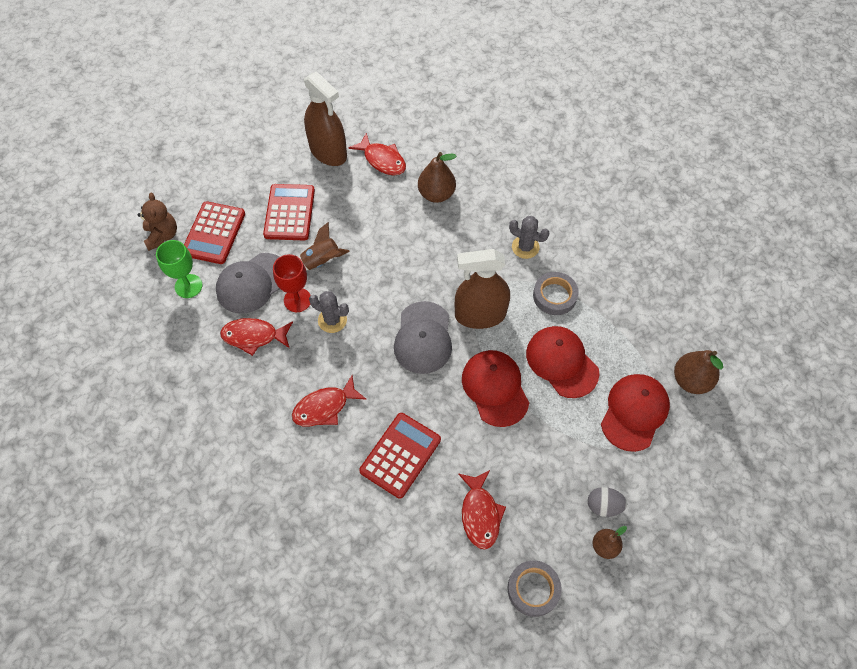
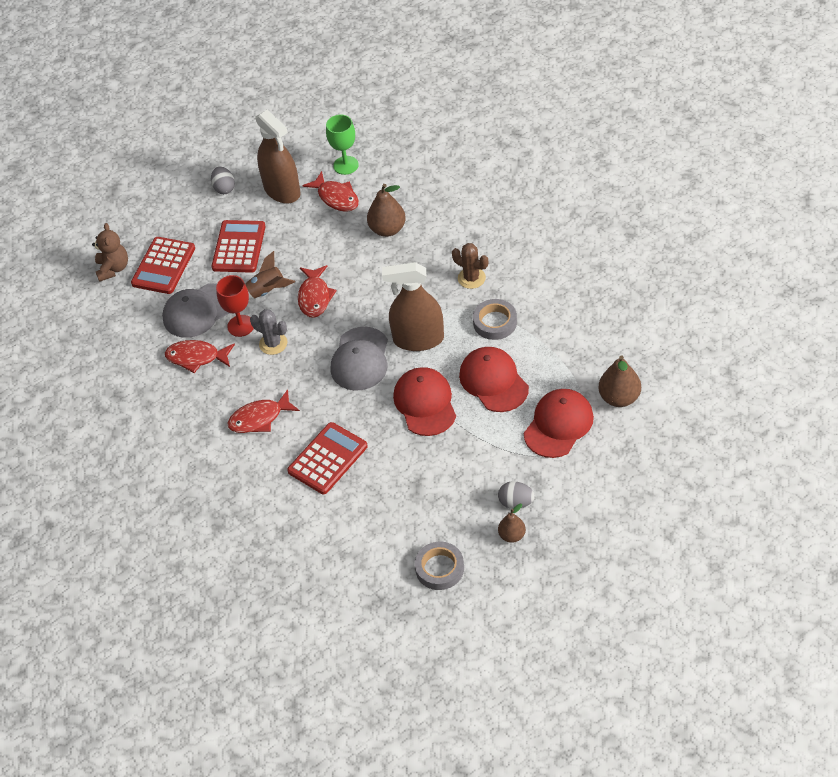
camera: 10 degrees right, 10 degrees down
green goblet [156,240,202,298] -> green goblet moved to [326,114,359,175]
red fish [458,470,506,549] -> red fish moved to [298,265,337,318]
grey cactus [509,216,549,259] -> brown cactus [452,243,488,289]
none -> grey egg [211,167,235,194]

